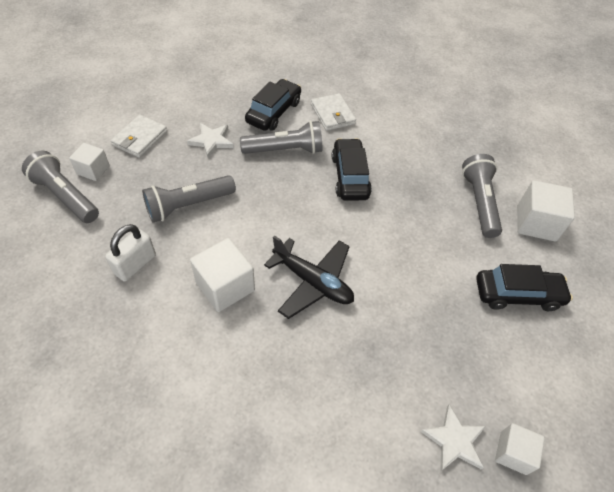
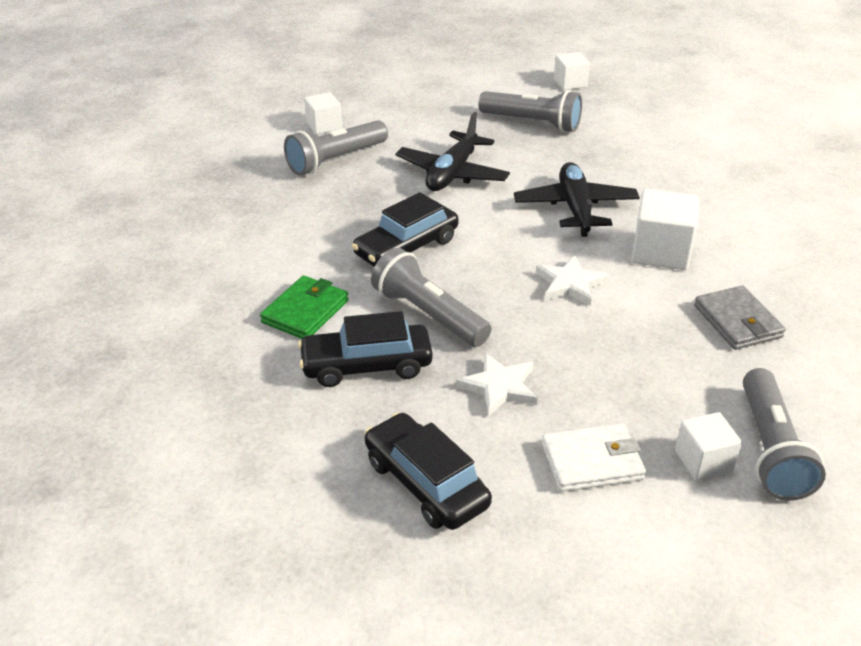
camera: 125 degrees left, 15 degrees down
white padlock [105,224,156,282] -> grey wallet [694,286,786,350]
grey flashlight [142,175,236,222] -> grey flashlight moved to [478,90,582,132]
white wallet [311,93,356,131] -> green wallet [260,275,349,339]
white star [420,405,486,472] -> white star moved to [536,255,609,306]
black car [476,264,573,311] -> black car moved to [365,412,492,530]
white cube [517,180,575,242] -> white cube [304,92,342,134], size x0.62
none -> black plane [395,112,510,191]

